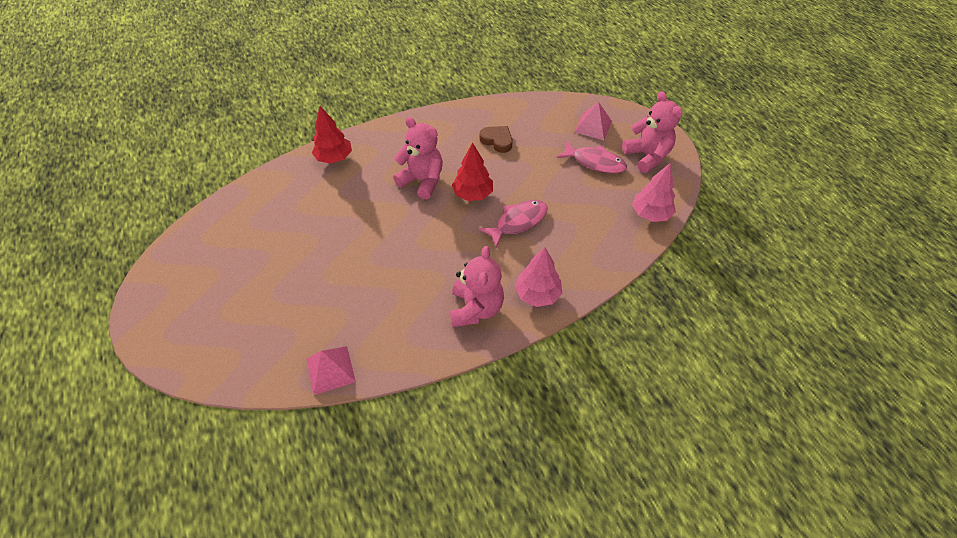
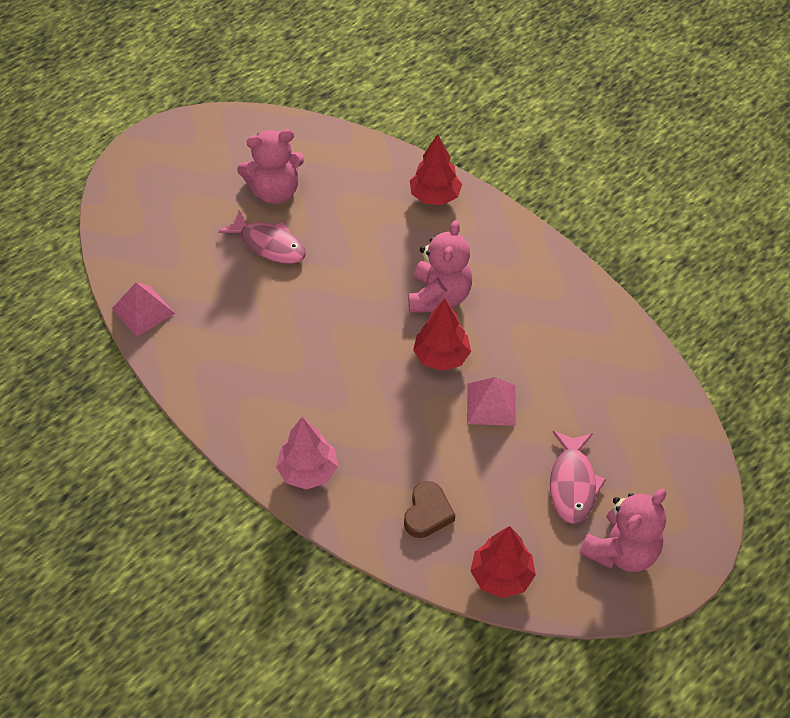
camera: 70 degrees right, 0 degrees up
pink teddy bear [450,246,504,327] -> pink teddy bear moved to [237,129,304,204]
pink fish [479,200,548,248] -> pink fish moved to [218,210,306,264]
brown heart [480,126,513,153] -> brown heart moved to [404,481,455,538]
pink pyramid [575,102,612,140] -> pink pyramid moved to [467,377,516,426]
pink tree [632,163,676,222] -> red tree [470,526,536,598]

